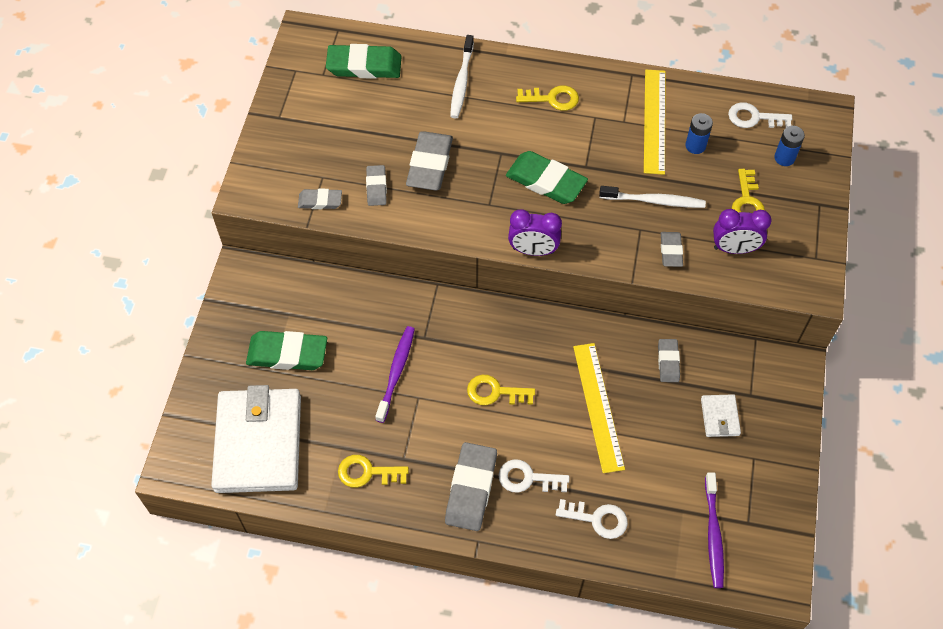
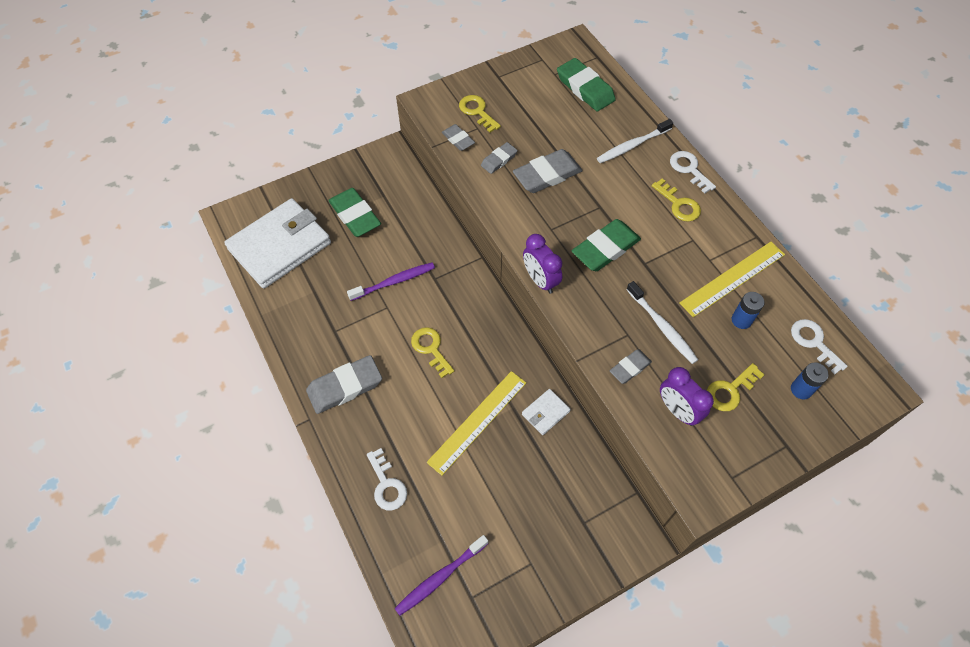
camera: 50 degrees right, 0 degrees up
yellow key [338,455,409,487] -> yellow key moved to [459,95,501,133]
white key [499,459,569,493] -> white key moved to [670,151,716,194]
green eraser [506,151,588,204] -> green eraser turned 60 degrees clockwise [572,219,641,271]
grey eraser [658,339,680,382] -> none
white wallet [701,394,741,437] -> white wallet moved to [522,389,571,435]

